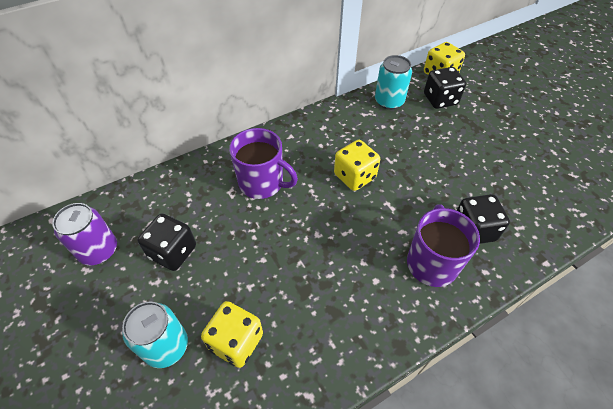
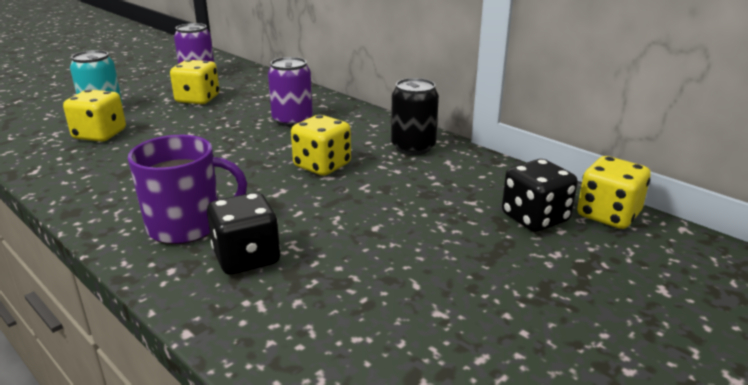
camera: 75 degrees right, 25 degrees down
black dice [137,214,196,271] -> yellow dice [170,60,219,104]
purple mug [229,128,298,199] -> purple can [268,57,313,127]
turquoise can [375,55,412,110] -> none
none -> black can [391,78,439,155]

